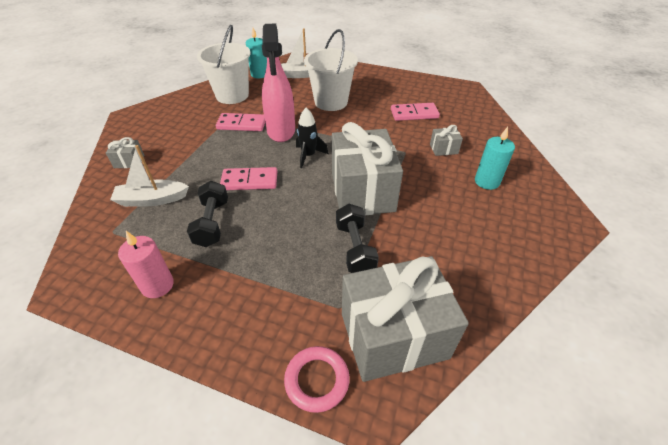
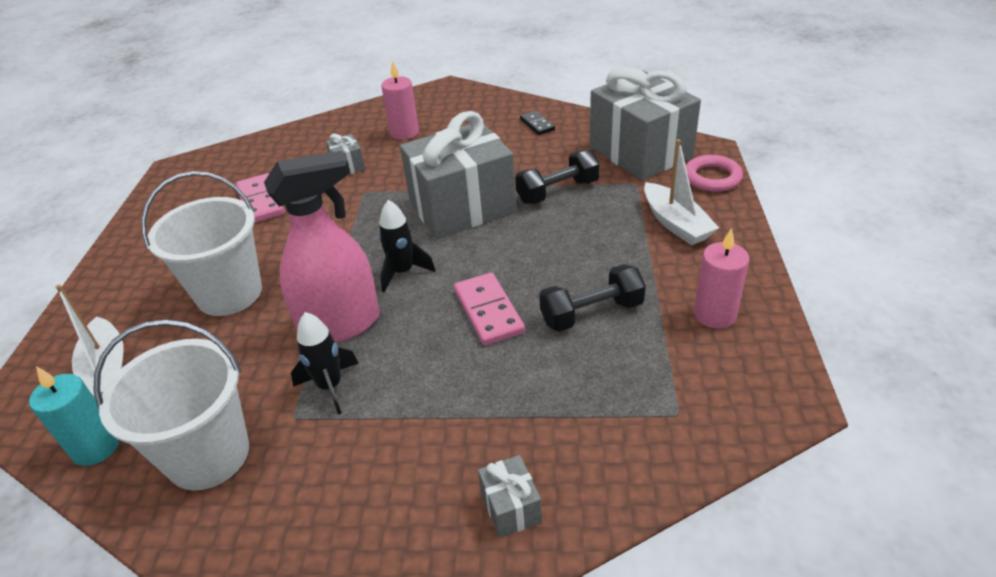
camera: 105 degrees left, 5 degrees down
white boat [110,145,189,207] -> white boat moved to [644,139,719,245]
pink domino [216,113,265,131] -> black rocket [291,312,359,415]
turquoise candle [475,127,515,190] -> pink candle [381,61,419,140]
none -> black domino [520,111,555,135]

